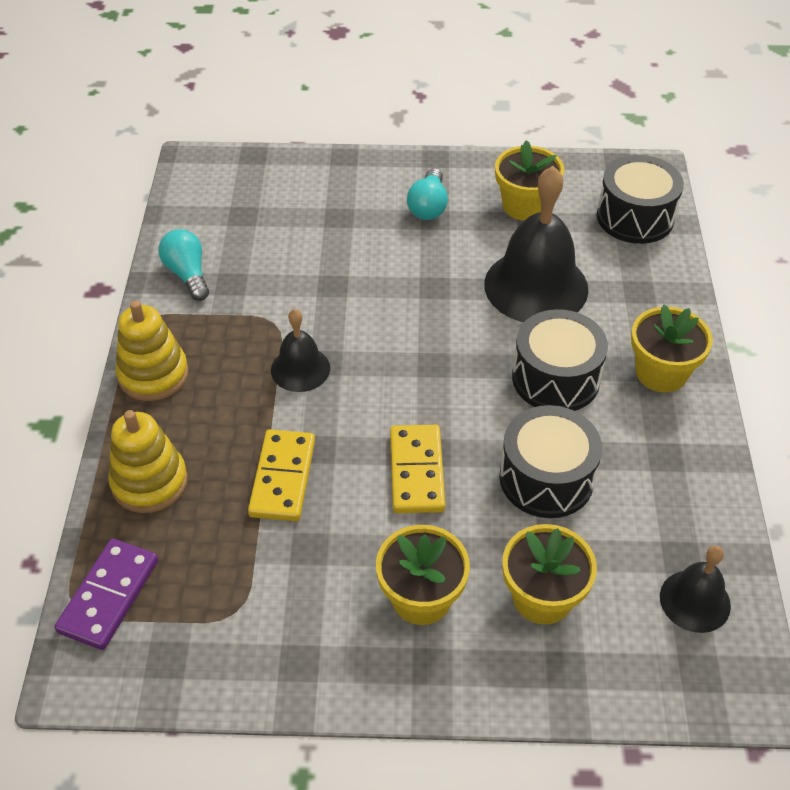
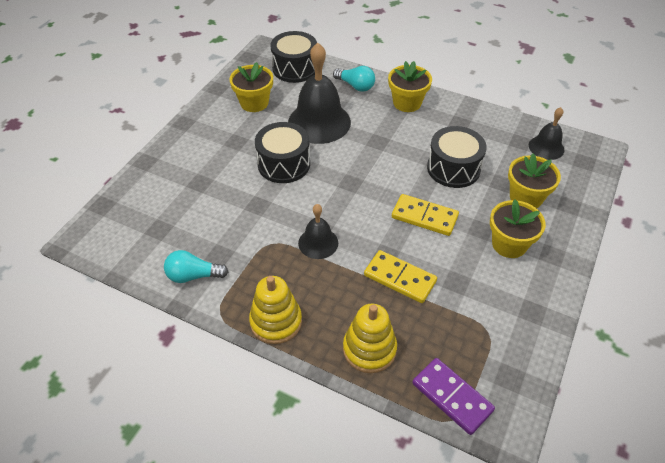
camera: 65 degrees left, 0 degrees up
turquoise light bulb [407,168,448,220] -> turquoise light bulb moved to [333,66,375,92]
black drum [512,309,608,411] -> black drum moved to [255,122,310,183]

